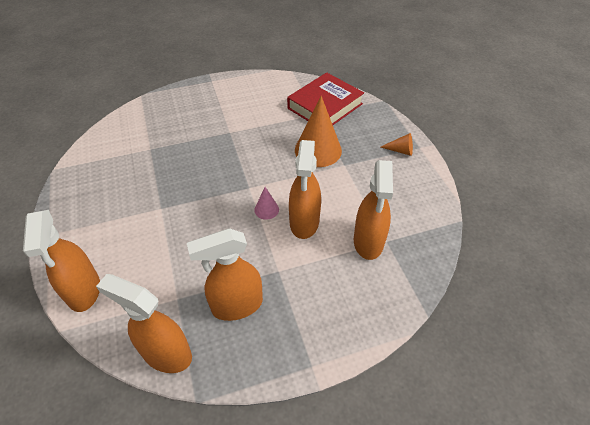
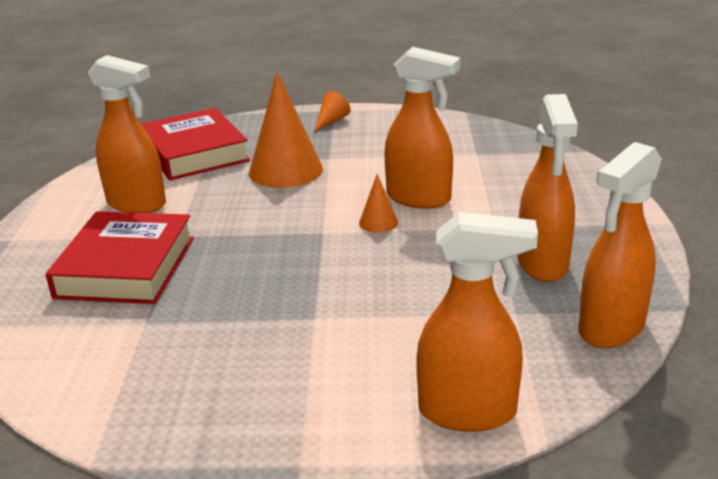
camera: 70 degrees left, 20 degrees down
pink cone [254,187,279,220] -> orange cone [359,174,398,233]
orange spray bottle [354,160,393,260] -> orange spray bottle moved to [88,55,166,213]
none -> red book [46,211,194,304]

